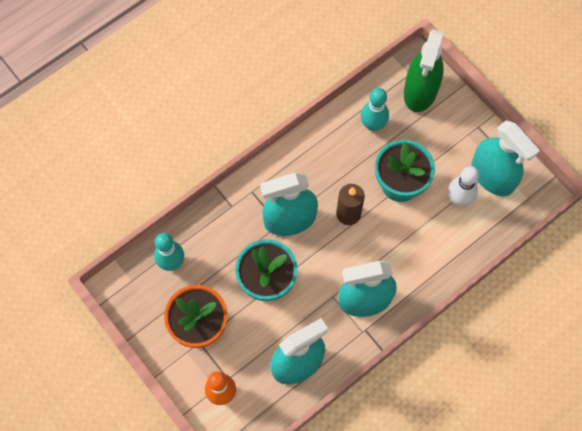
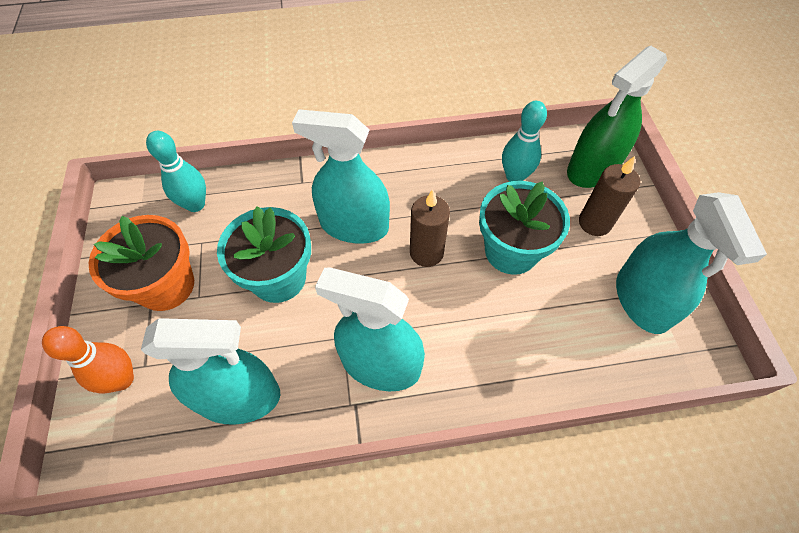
camera: 30 degrees right, 10 degrees down
white bowling pin [448,166,479,206] -> none
none -> brown candle [579,156,640,236]

